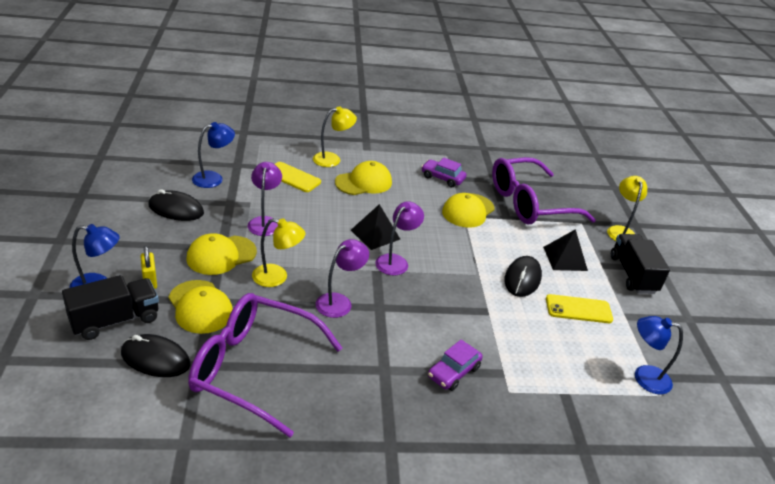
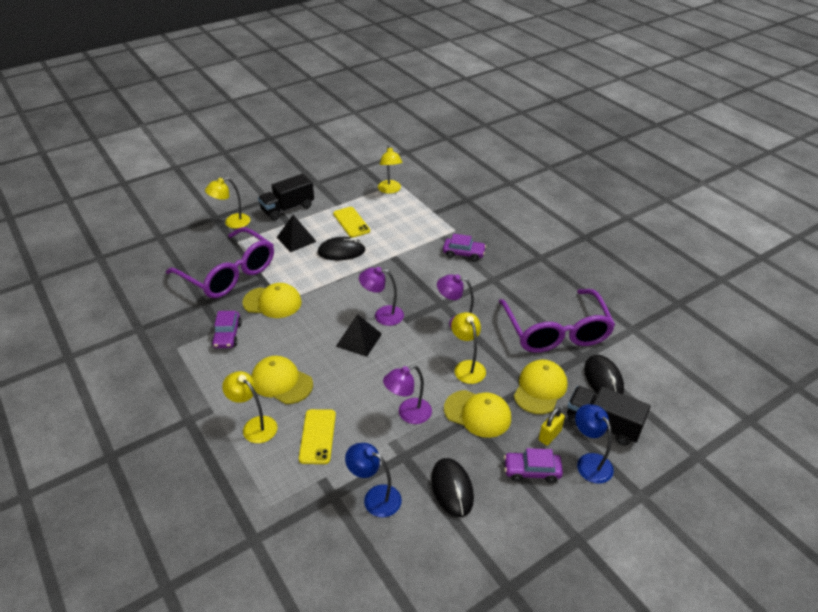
camera: 115 degrees left, 5 degrees up
blue lamp [635,316,683,394] -> yellow lamp [378,145,402,194]
none -> purple car [504,448,563,483]

